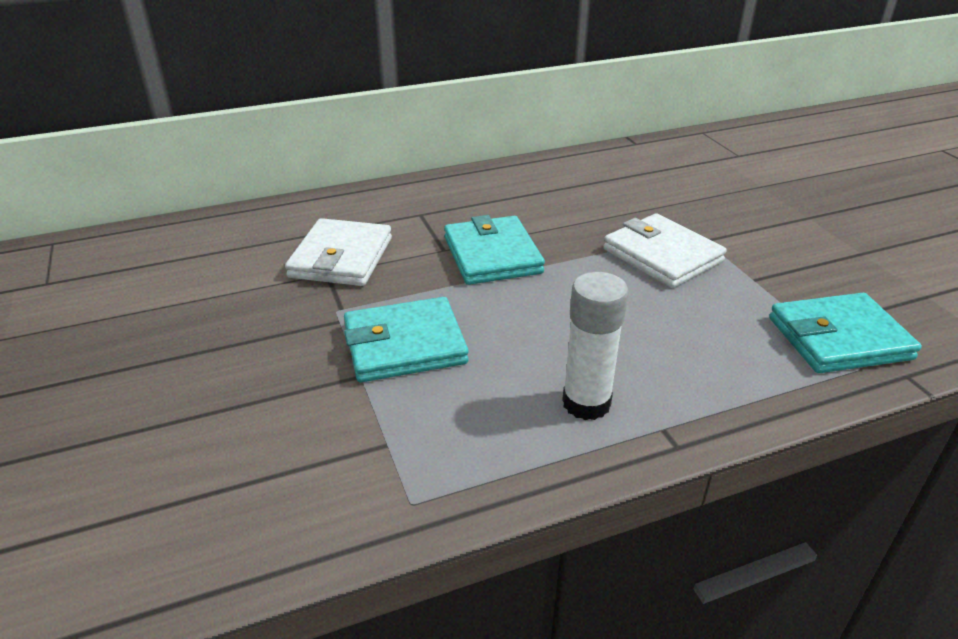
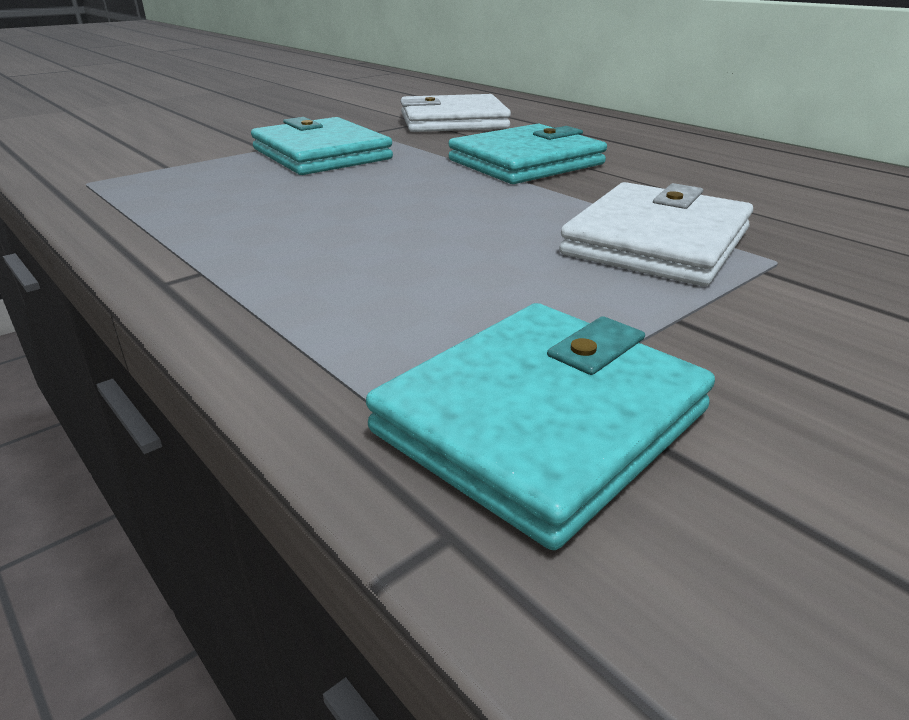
camera: 70 degrees right, 5 degrees down
white glue stick [562,272,629,420] -> none
turquoise wallet [769,293,922,373] -> turquoise wallet turned 75 degrees clockwise [366,303,715,550]

